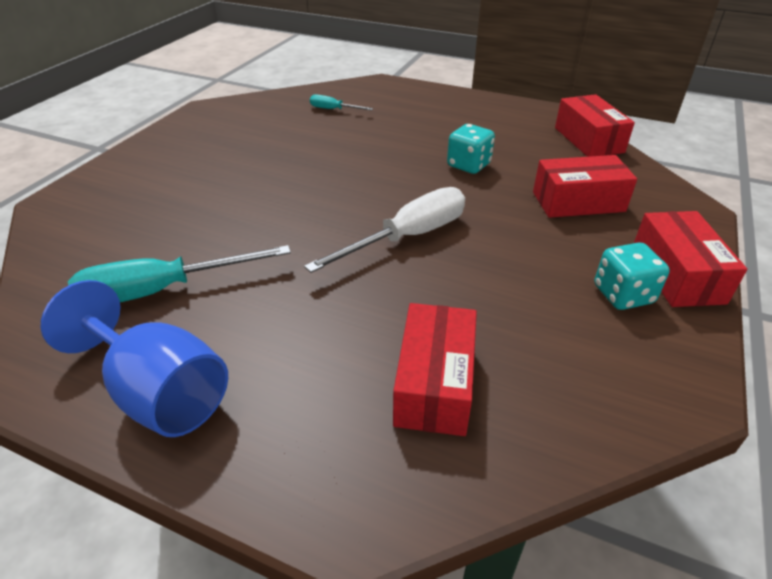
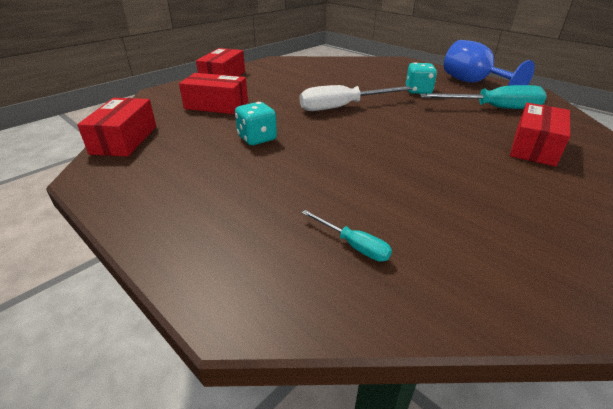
camera: 160 degrees left, 5 degrees down
red box [393,303,477,436] -> red box moved to [510,103,570,167]
turquoise dice [594,242,670,310] -> turquoise dice moved to [406,62,437,94]

